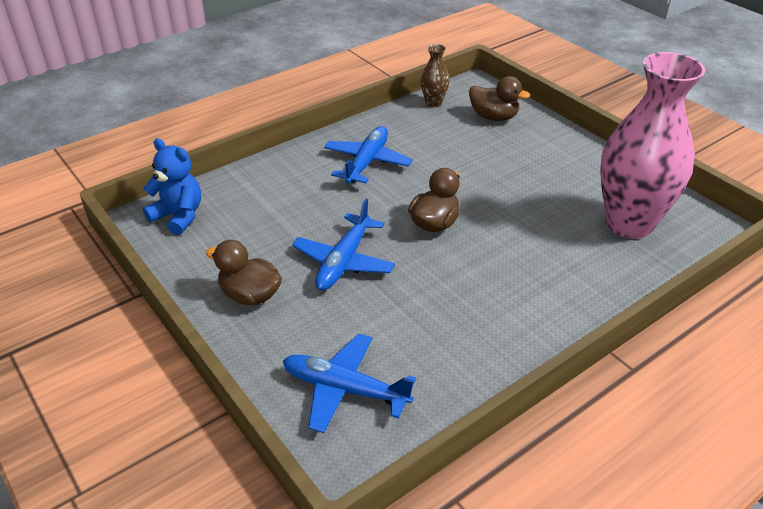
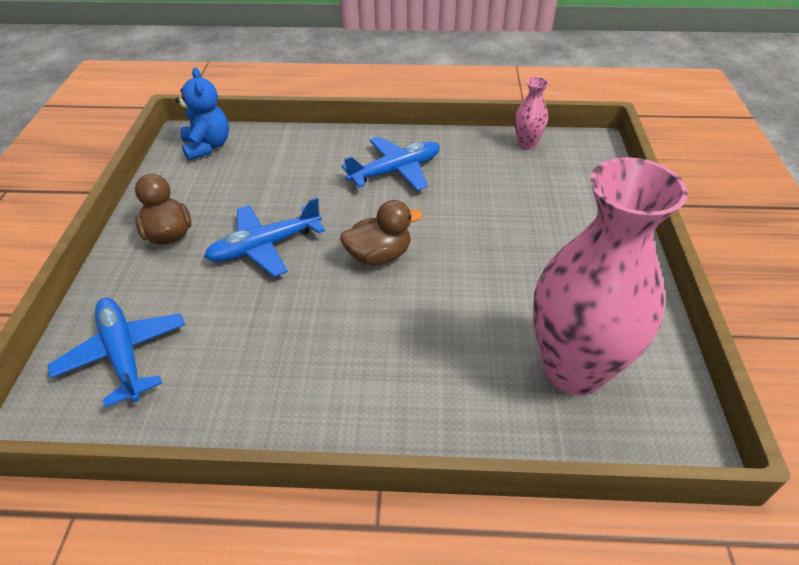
camera: 40 degrees right, 5 degrees up
brown vase [421,44,450,107] -> pink vase [515,77,549,150]
brown duck [469,76,530,121] -> none

